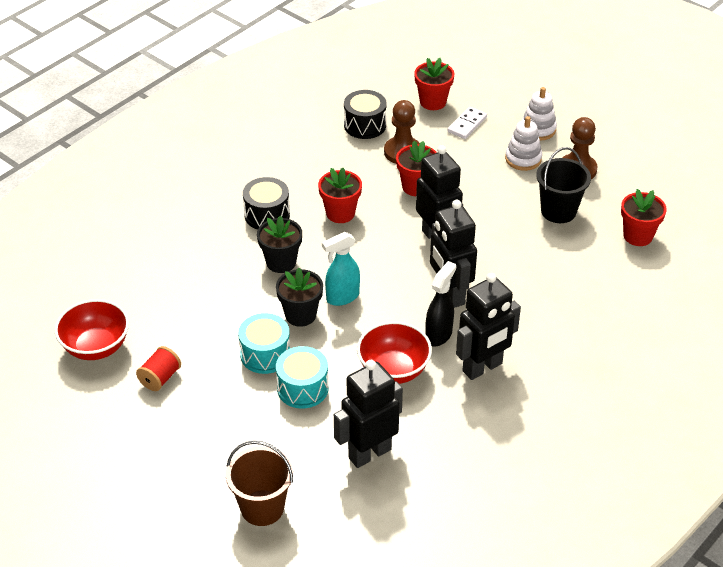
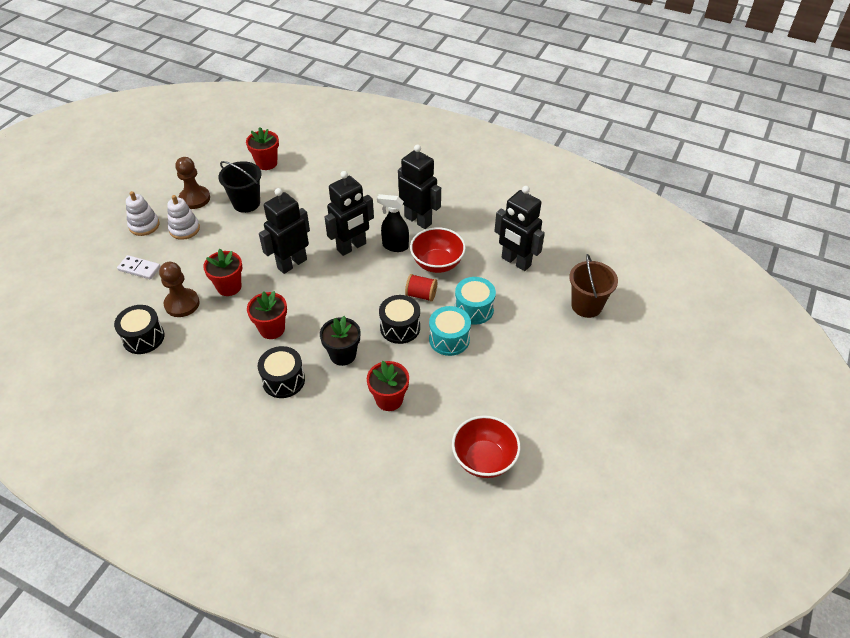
camera: 105 degrees left, 5 degrees up
red spool [136,346,181,391] -> red spool moved to [405,274,437,301]
black flower pot [276,268,323,327] -> black drum [379,295,420,344]
turquoise spray bottle [322,232,360,306] -> none
red flower pot [414,58,454,110] -> red flower pot moved to [367,361,409,411]

